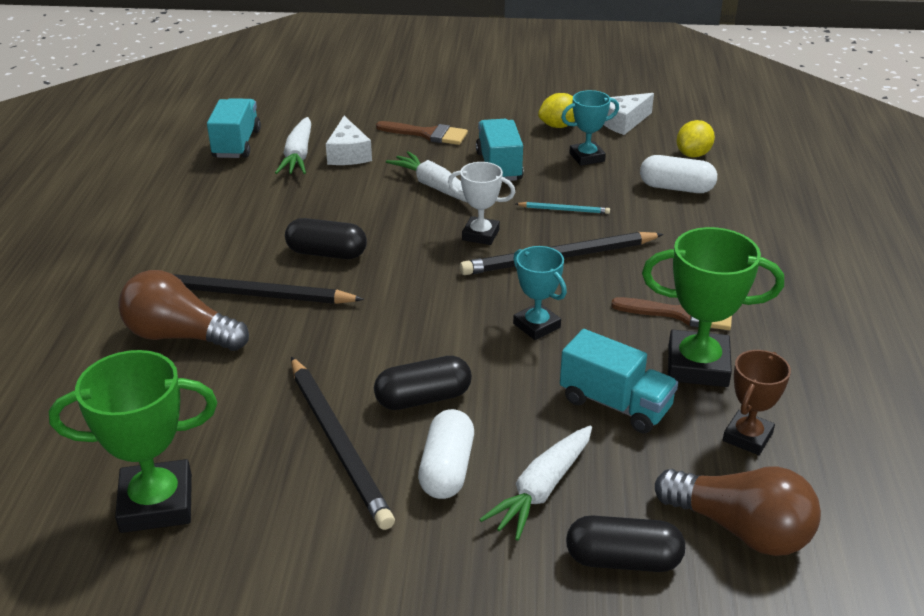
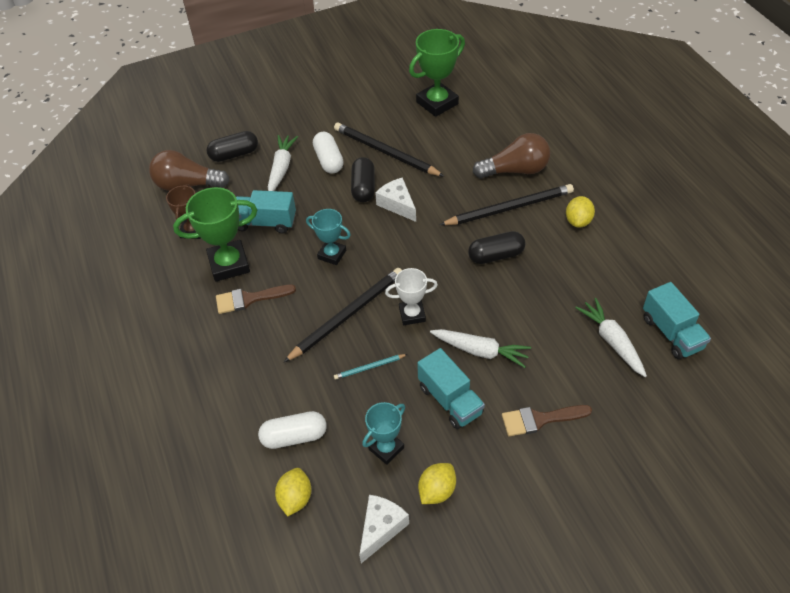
camera: 155 degrees right, 15 degrees up
white cheese [326,116,372,165] -> white cheese moved to [375,177,416,222]
black capsule [374,356,472,410] -> black capsule turned 45 degrees counterclockwise [351,157,375,202]
none -> yellow lemon [566,196,595,228]

